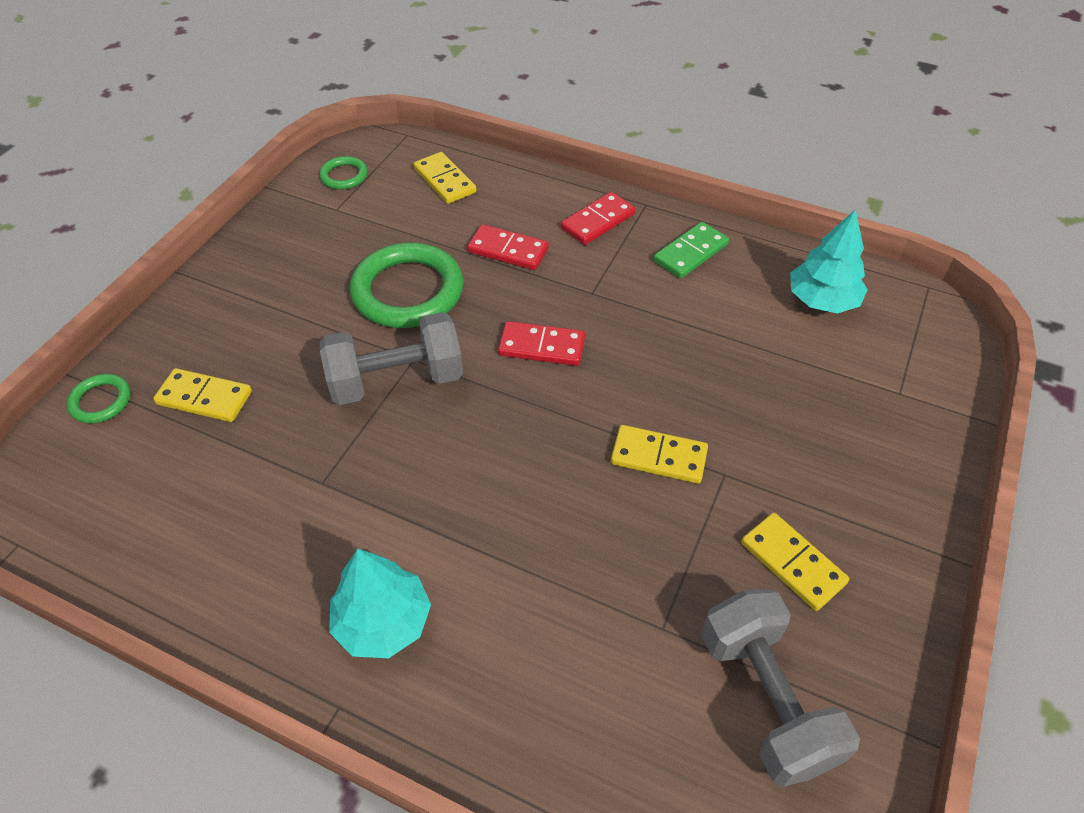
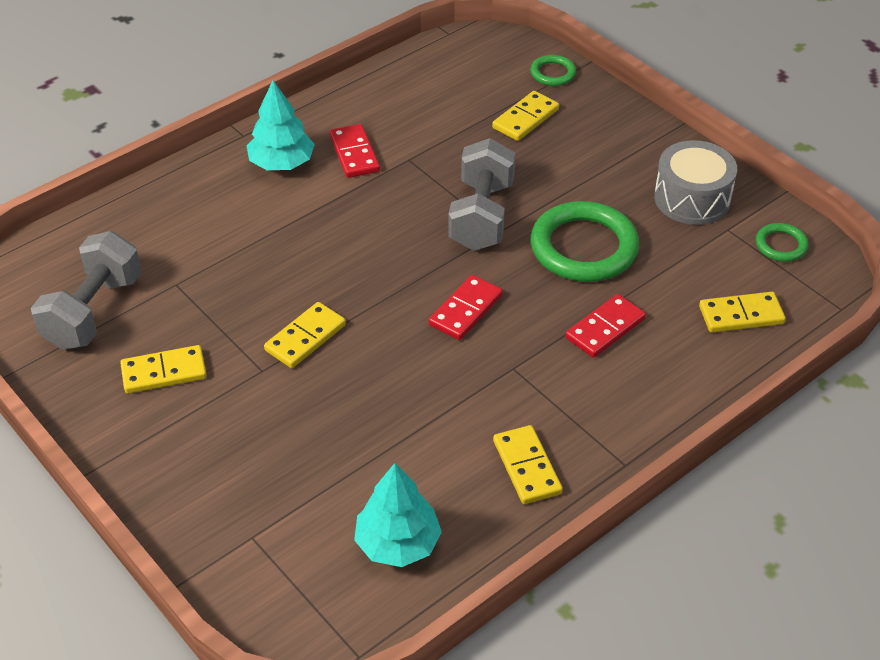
camera: 115 degrees right, 5 degrees down
red domino [561,192,636,245] -> red domino moved to [329,124,380,178]
green domino [653,222,729,279] -> yellow domino [493,425,563,504]
grey dumbbell [701,589,860,787] -> grey dumbbell turned 75 degrees counterclockwise [31,231,142,350]
none -> grey drum [654,140,737,225]

